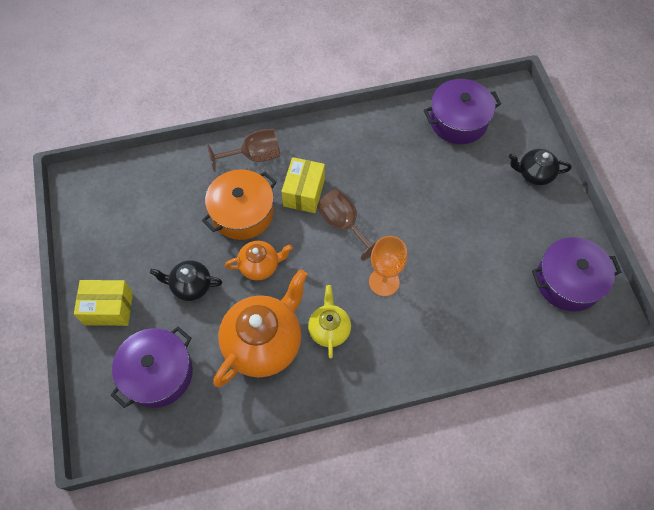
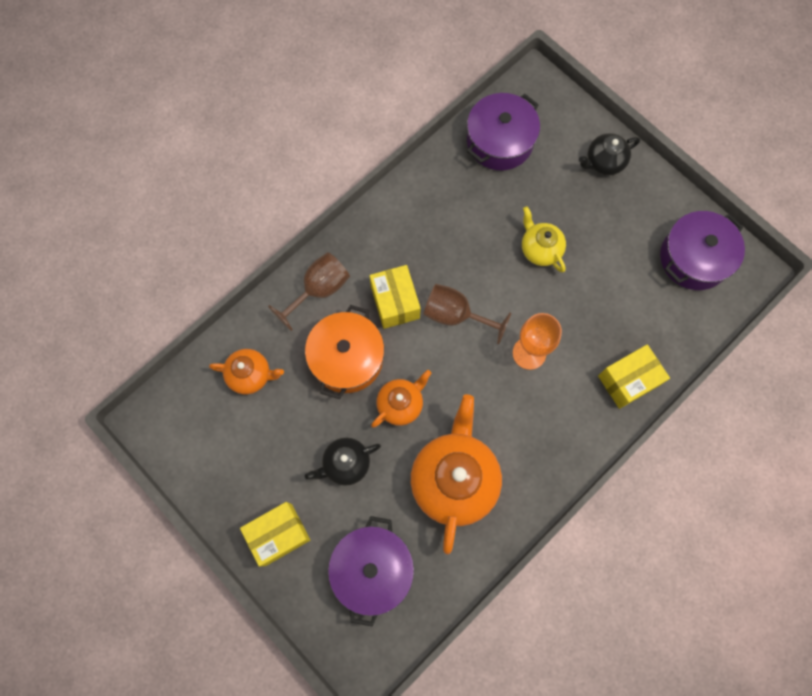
camera: 30 degrees left, 10 degrees up
yellow teapot [308,285,351,359] -> yellow teapot moved to [522,206,566,272]
none -> orange teapot [209,349,284,394]
none -> yellow box [598,345,670,409]

